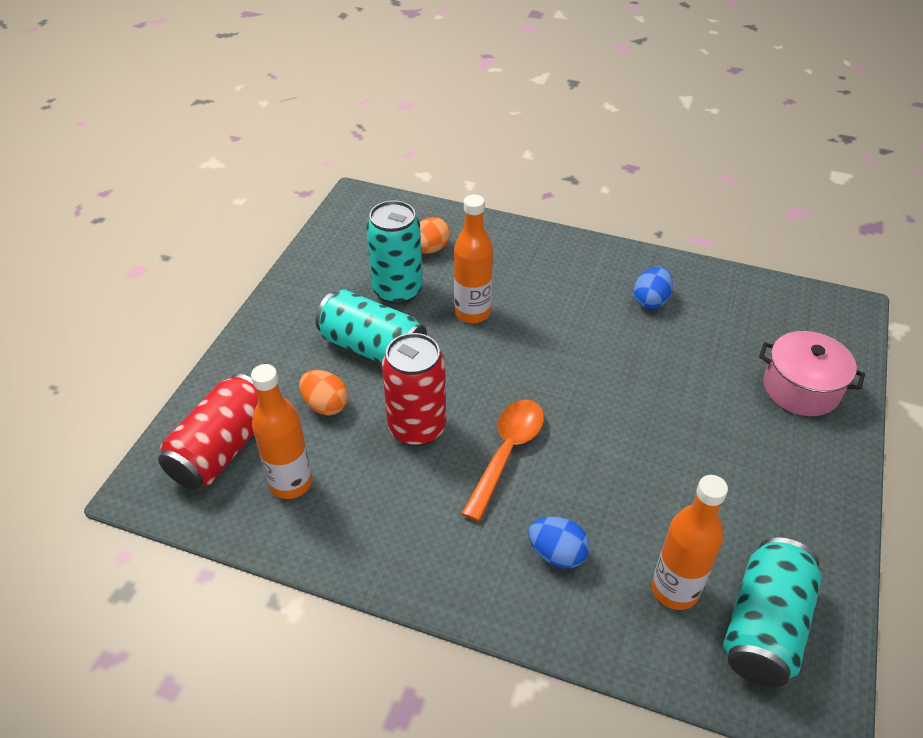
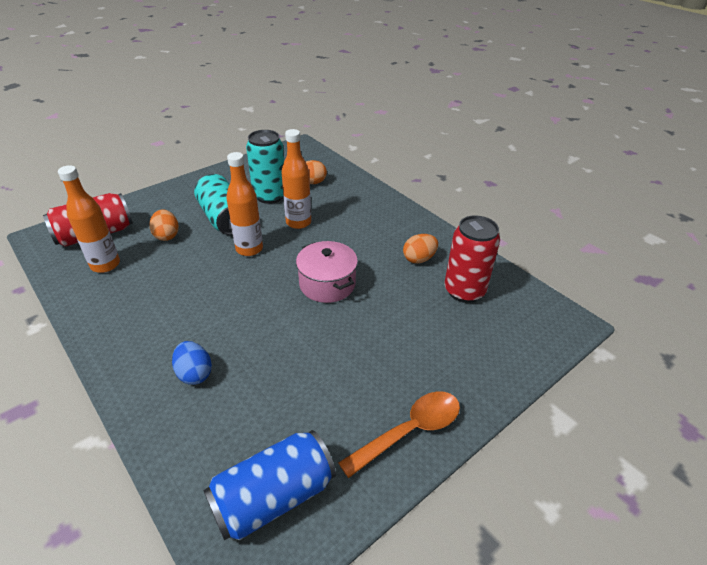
camera: 30 degrees right, 5 degrees down
red can [382,333,446,446] -> red can moved to [445,215,500,303]
orange spoon [461,399,544,522] -> orange spoon moved to [338,391,460,478]
blue egg [634,267,673,309] -> orange egg [403,234,438,264]
orange bottle [652,475,728,610] -> orange bottle moved to [226,152,263,256]
turquoise can [723,537,822,687] -> blue can [203,430,336,540]
pink pot [759,331,865,416] -> pink pot moved to [296,241,358,303]

